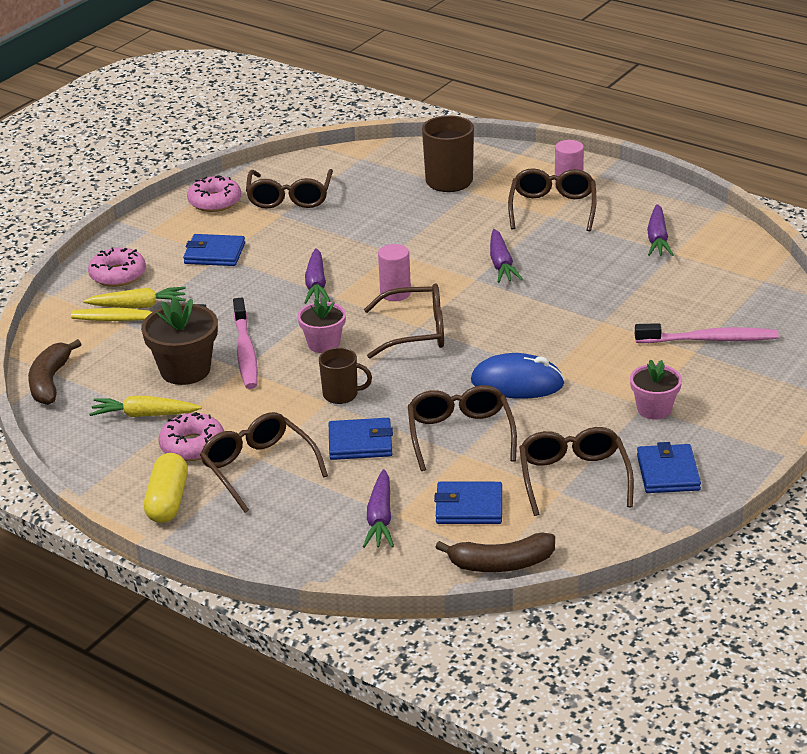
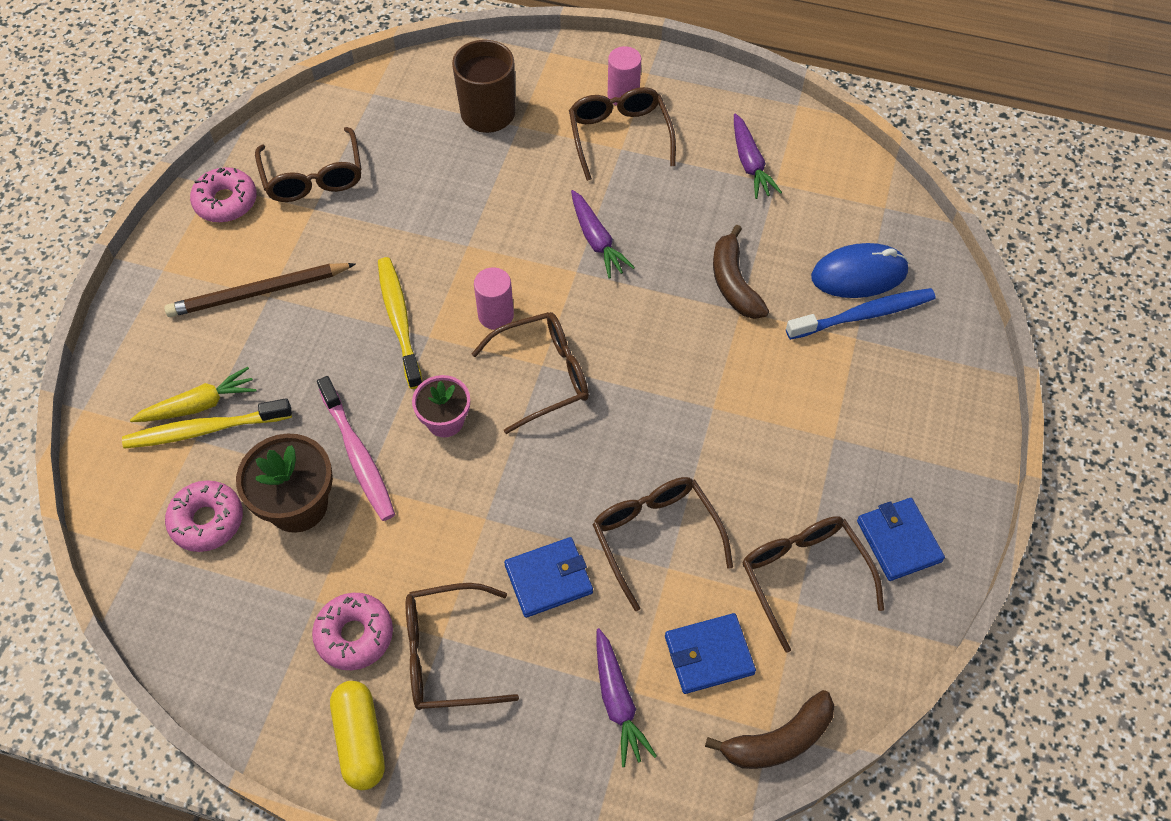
camera: 20 degrees left, 25 degrees up
brown banana [28,339,82,405] -> brown banana moved to [713,225,769,319]
pink donut [88,248,146,287] -> pink donut moved to [165,480,243,552]
yellow carrot [89,396,202,417] -> none
blue wallet [183,234,245,266] -> brown pencil [164,263,356,317]
brown glasses [200,412,328,513] -> brown glasses turned 45 degrees counterclockwise [406,583,519,710]
purple carrot [304,248,330,304] -> yellow toothbrush [378,257,423,389]
brown mug [319,347,372,404] -> none
blue mouse [471,353,565,399] -> blue mouse moved to [811,243,909,298]
pink flower pot [630,359,682,419] -> none
pink toothbrush [635,323,779,343] -> blue toothbrush [786,288,936,340]

